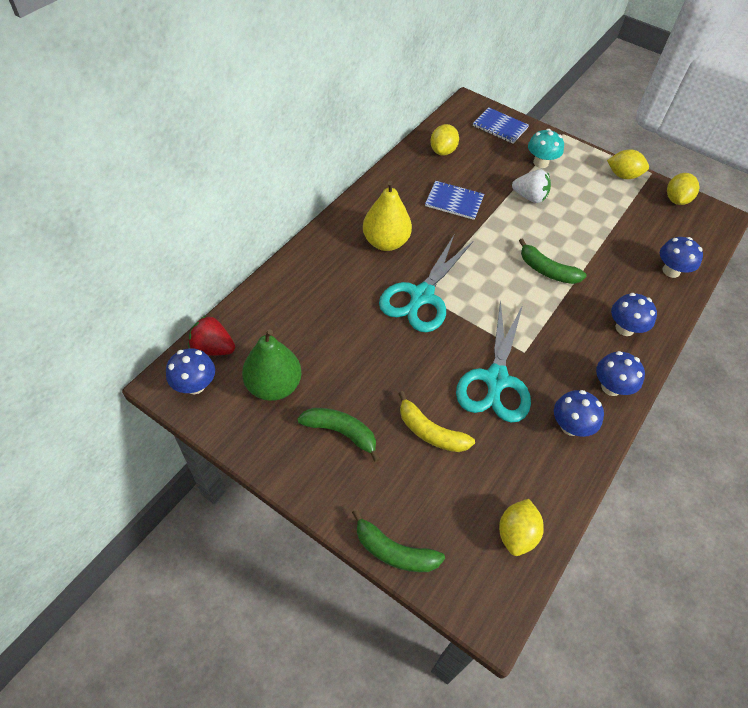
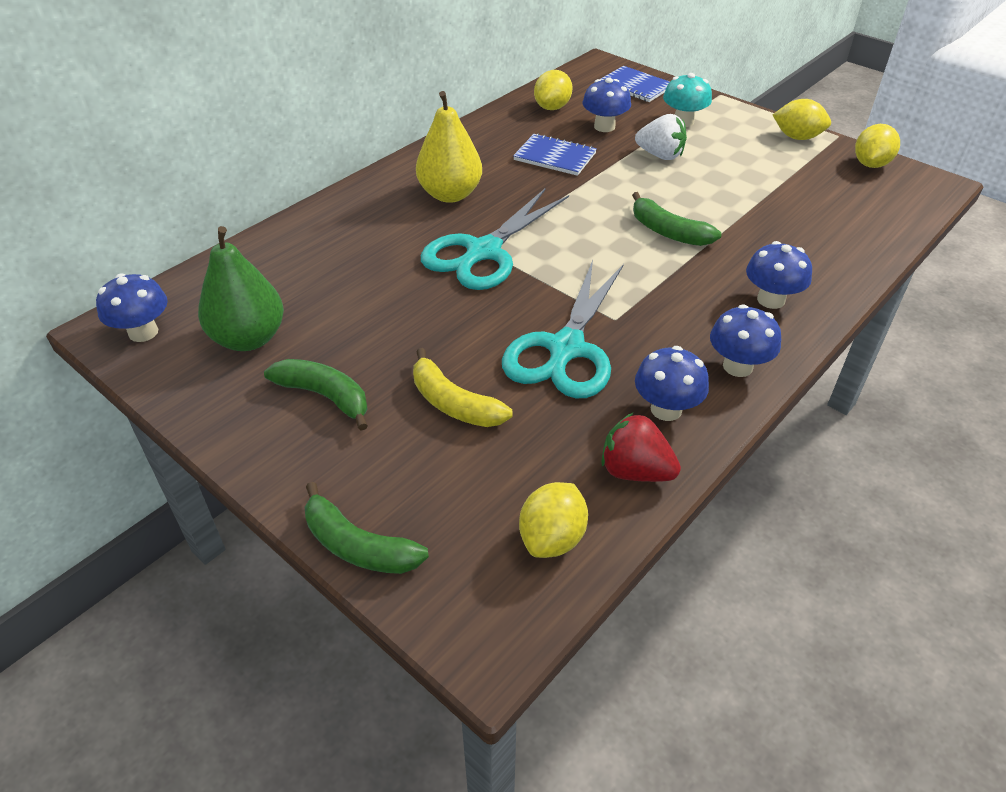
camera: 10 degrees right, 10 degrees down
red strawberry [188,315,235,356] -> red strawberry moved to [601,413,681,482]
blue mushroom [660,237,703,278] -> blue mushroom moved to [583,78,631,132]

